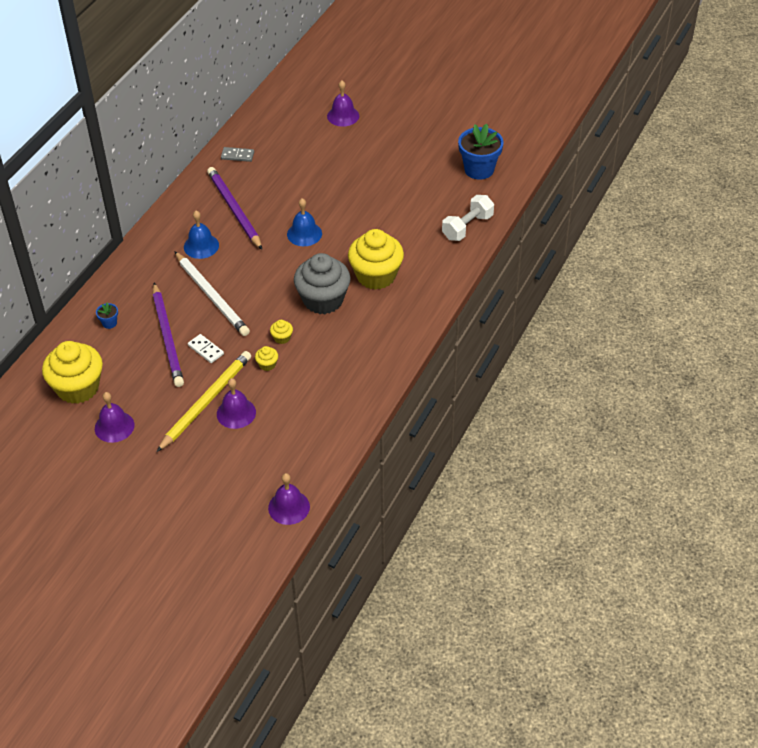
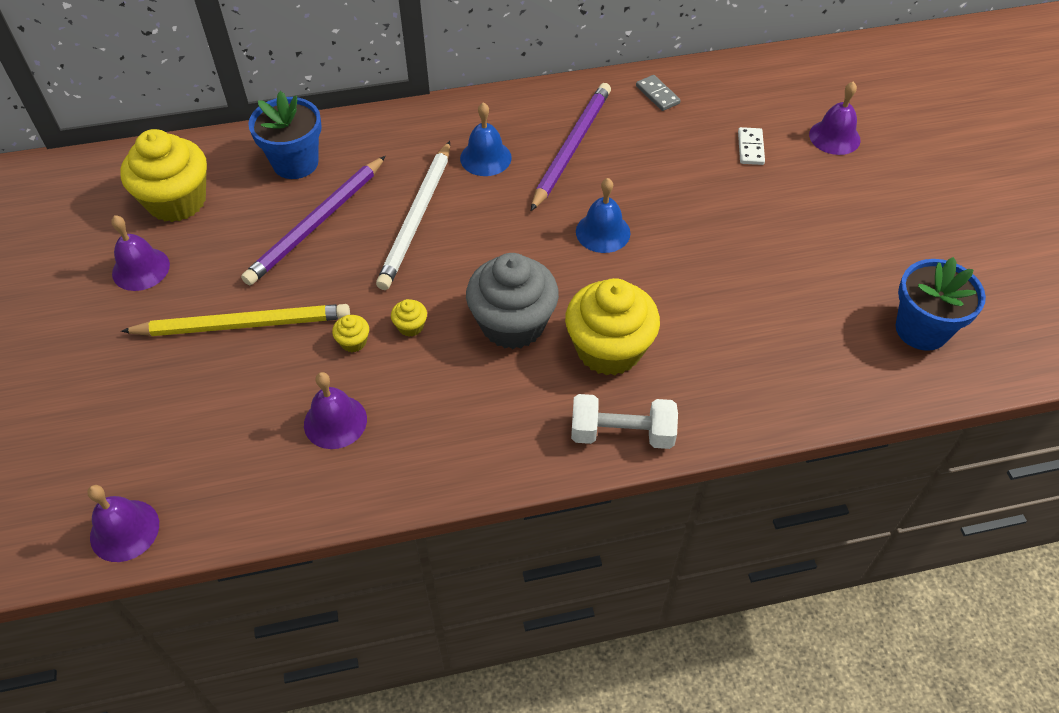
camera: 50 degrees right, 5 degrees up
blue flower pot [96,302,118,329] -> blue flower pot [248,91,322,179], size x2.24
white domino [188,334,224,363] -> white domino moved to [738,127,765,165]
purple bell [217,378,256,429] -> purple bell moved to [304,372,367,449]
white dumbbell [442,195,494,241] -> white dumbbell moved to [571,394,678,449]

